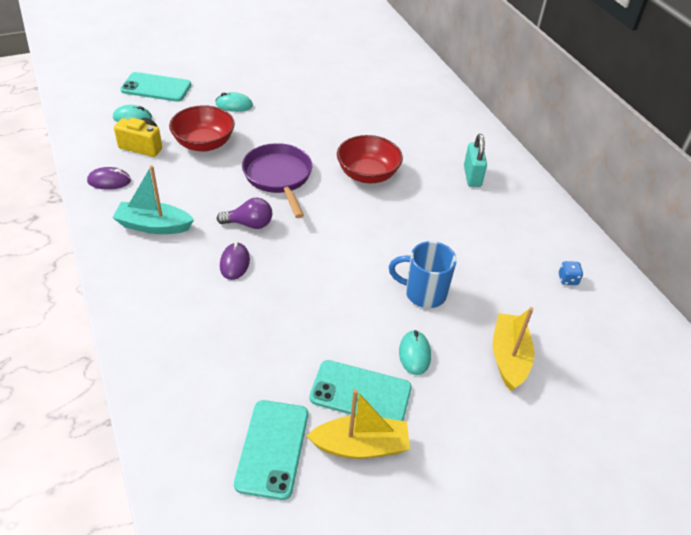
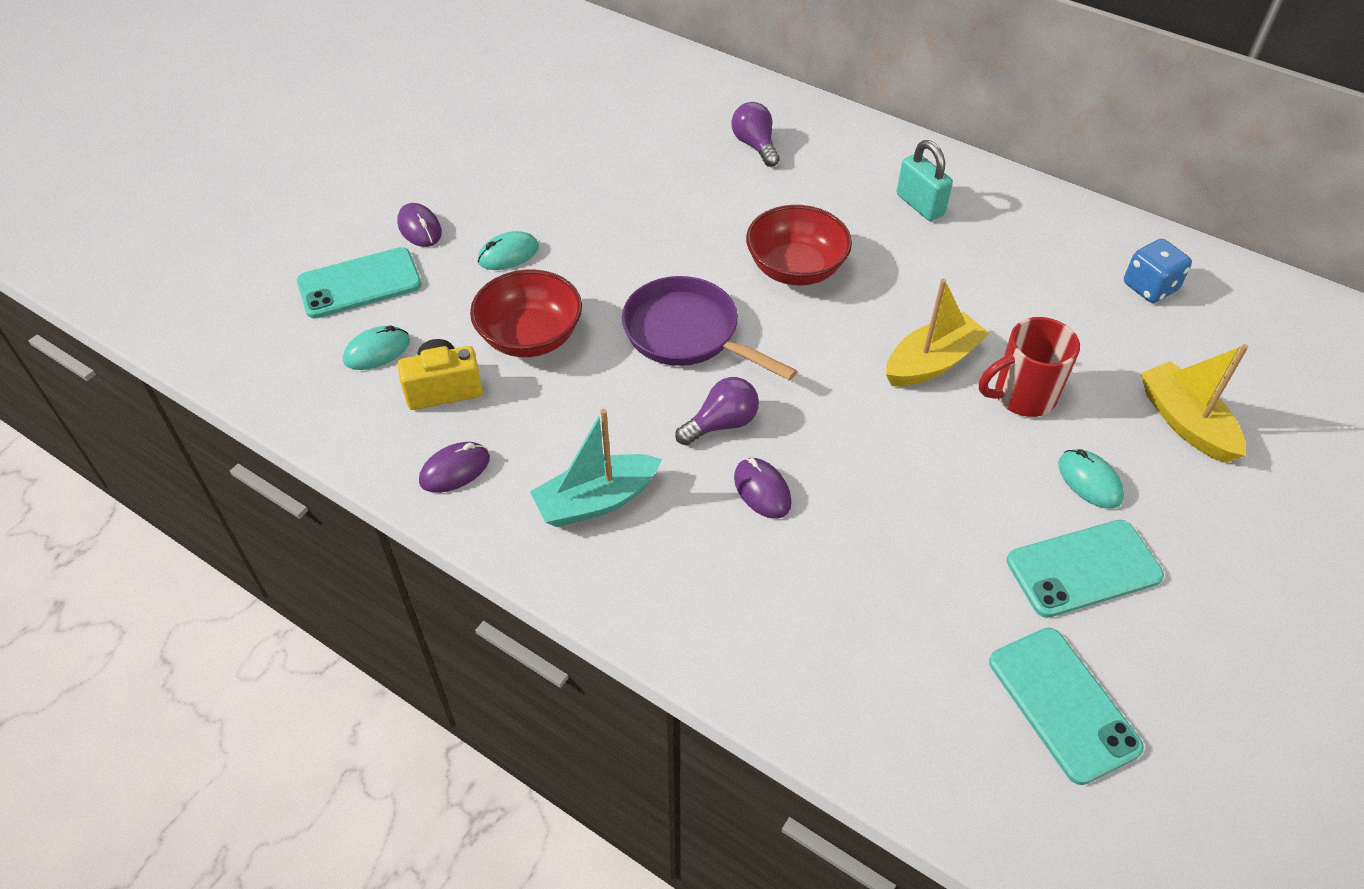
camera: 30 degrees left, 5 degrees up
yellow boat [307,389,410,459] -> yellow boat moved to [886,279,990,387]
blue mug [389,241,457,308] -> red mug [979,317,1080,417]
blue dice [559,261,583,285] -> blue dice [1124,239,1192,303], size x1.67
none -> purple mouse [397,203,442,247]
none -> purple light bulb [731,102,780,167]

